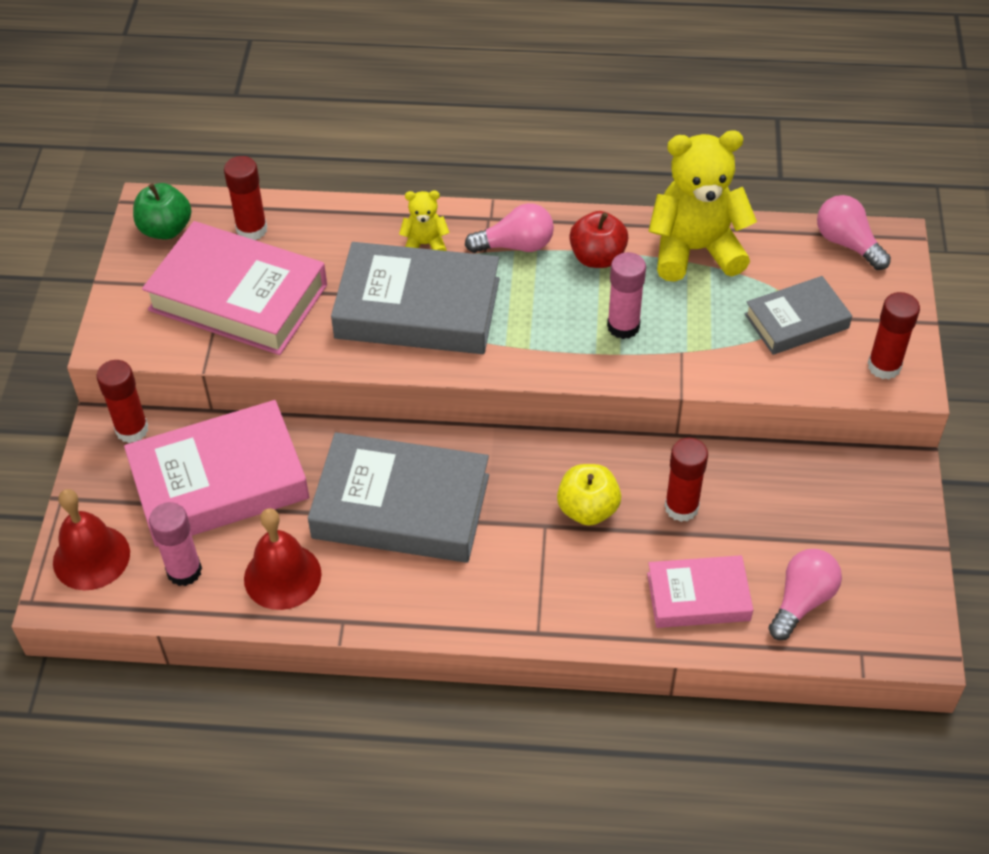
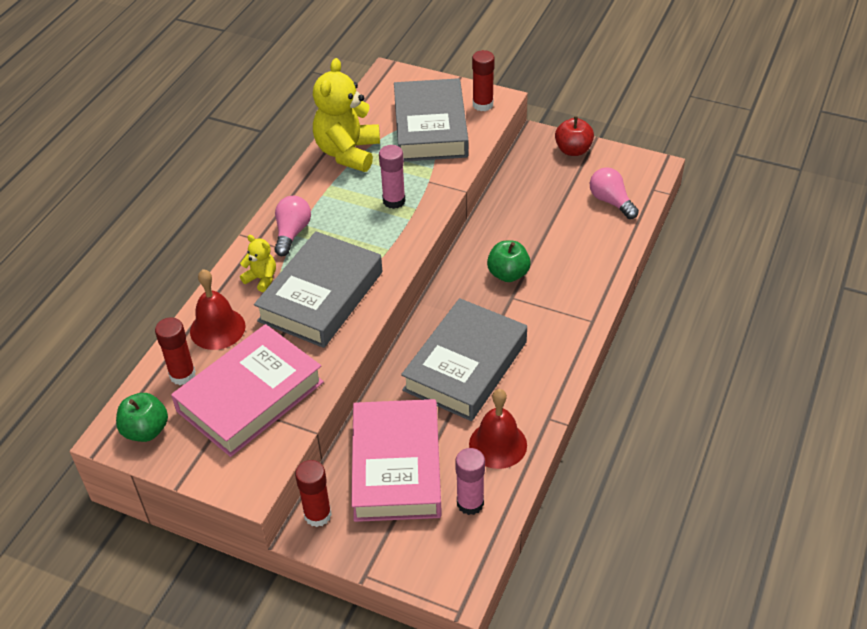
camera: 70 degrees left, 5 degrees down
red bell [53,489,130,590] -> red bell moved to [190,269,246,350]
yellow teddy bear [399,191,449,251] -> yellow teddy bear turned 105 degrees clockwise [240,235,276,292]
yellow apple [557,464,621,526] -> green apple [487,241,531,282]
red apple [569,211,629,268] -> red apple moved to [555,116,594,156]
pink book [647,555,753,628] -> none
red glue stick [665,438,708,522] -> none
grey book [744,276,852,355] -> grey book [394,78,469,161], size x1.75
pink light bulb [817,195,891,270] -> none

